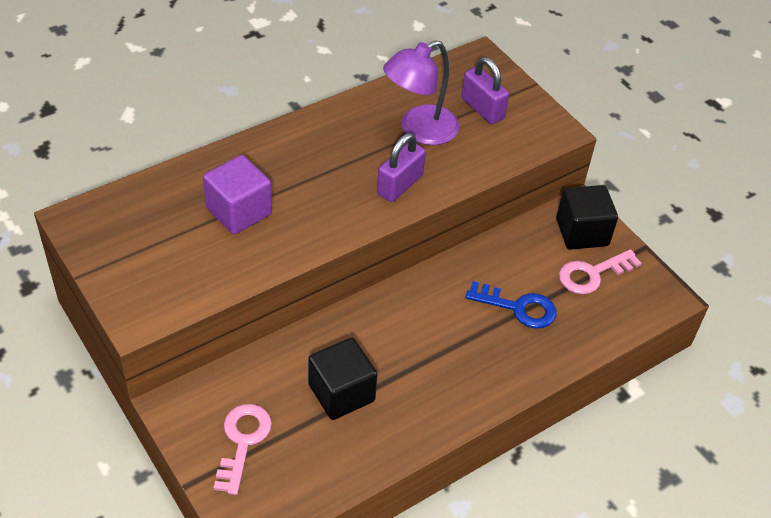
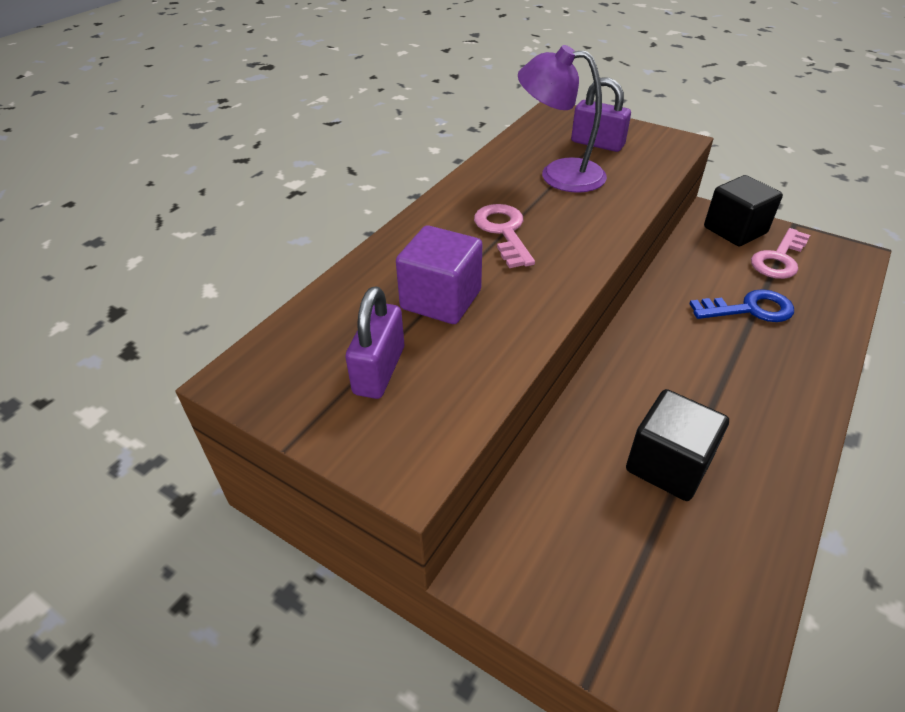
camera: 20 degrees left, 5 degrees down
pink key [214,404,272,495] -> pink key moved to [474,204,535,268]
purple padlock [377,133,426,202] -> purple padlock moved to [345,286,404,399]
purple lamp [383,40,459,145] -> purple lamp turned 75 degrees clockwise [518,45,607,193]

